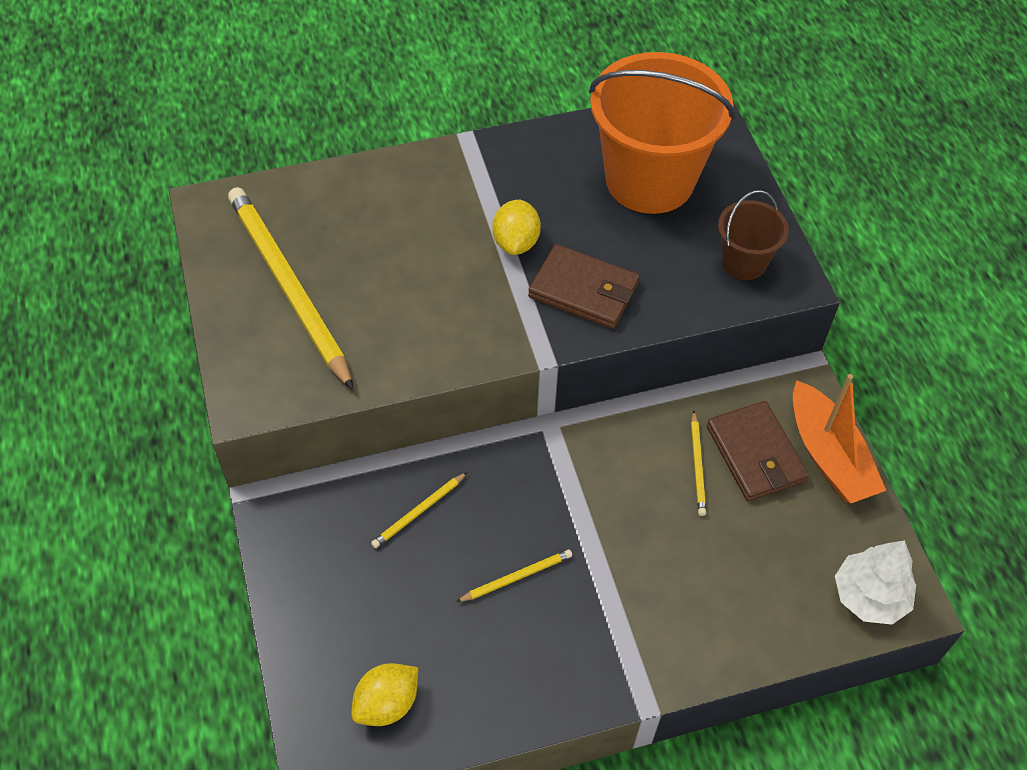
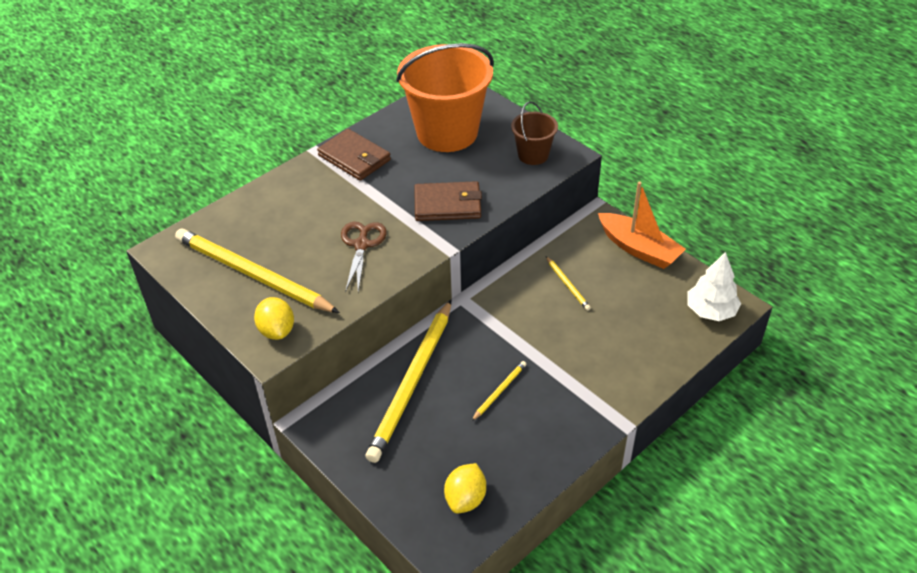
camera: 25 degrees left, 10 degrees down
yellow pencil [371,472,467,548] -> yellow pencil [365,300,451,463], size x2.38
yellow lemon [492,200,541,255] -> yellow lemon moved to [254,297,294,340]
brown wallet [707,401,809,501] -> brown wallet moved to [317,129,391,181]
none -> brown scissors [341,222,387,292]

